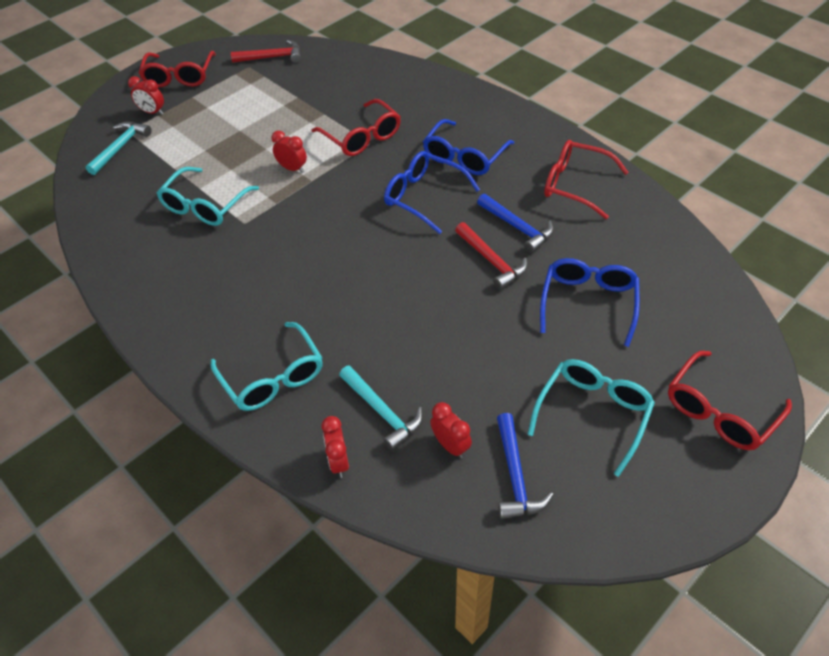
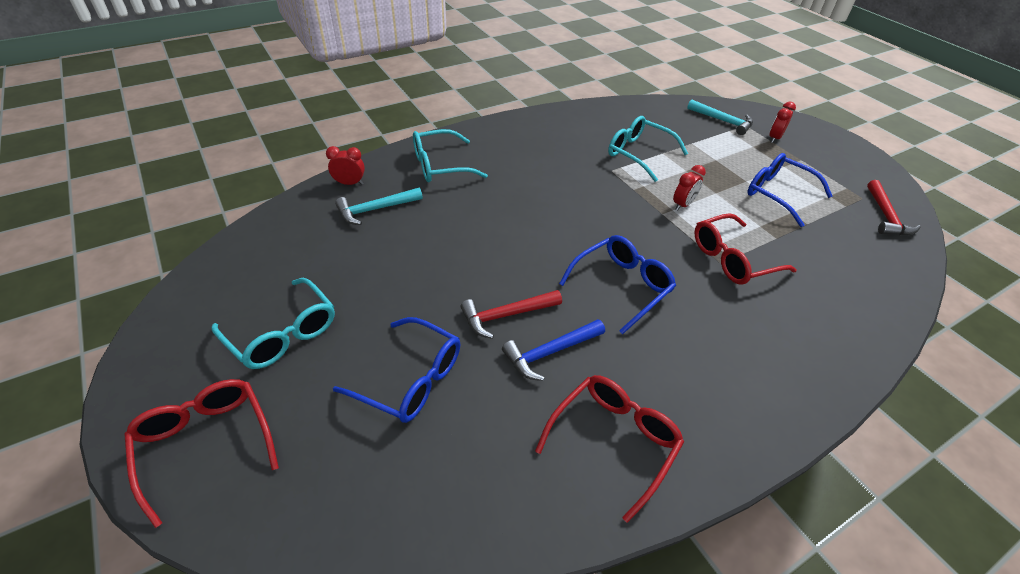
camera: 100 degrees right, 5 degrees down
red glasses [139,51,216,87] -> none
blue glasses [423,119,514,175] -> blue glasses moved to [747,153,833,227]
red clock [430,402,472,458] -> none
blue hammer [497,413,553,520] -> none

